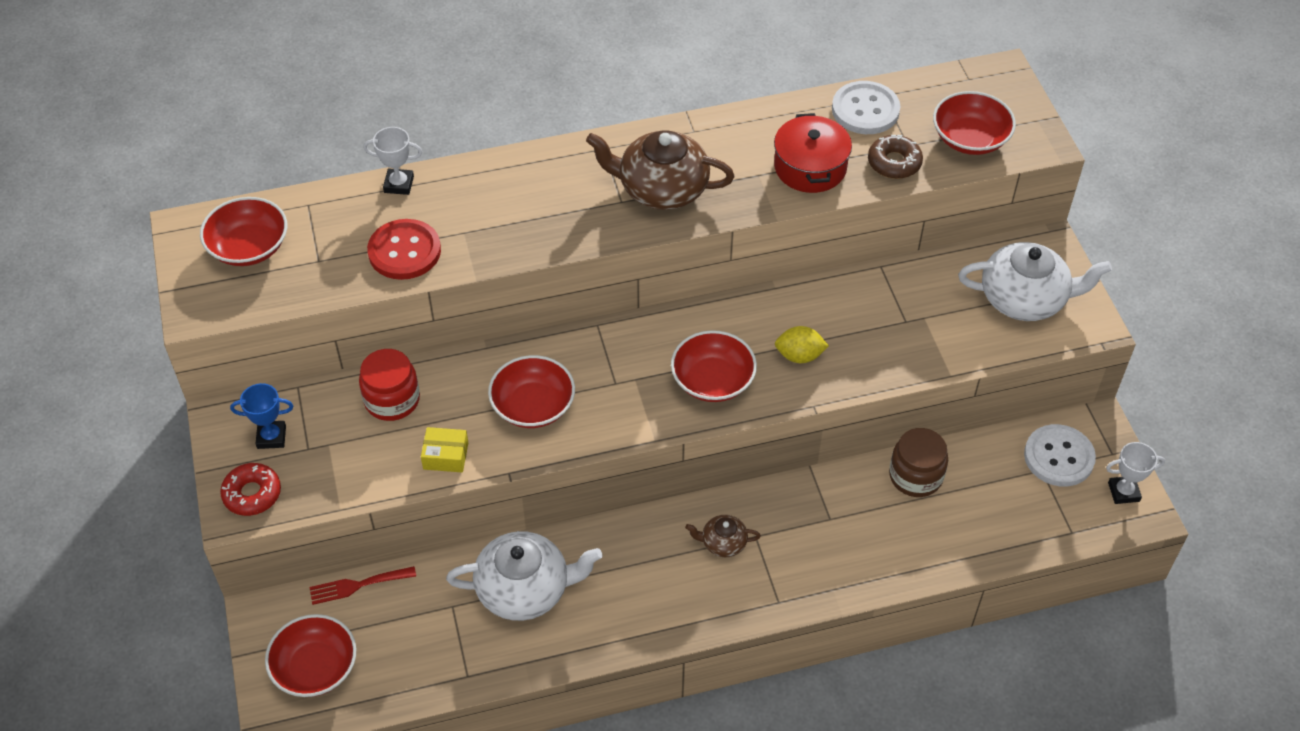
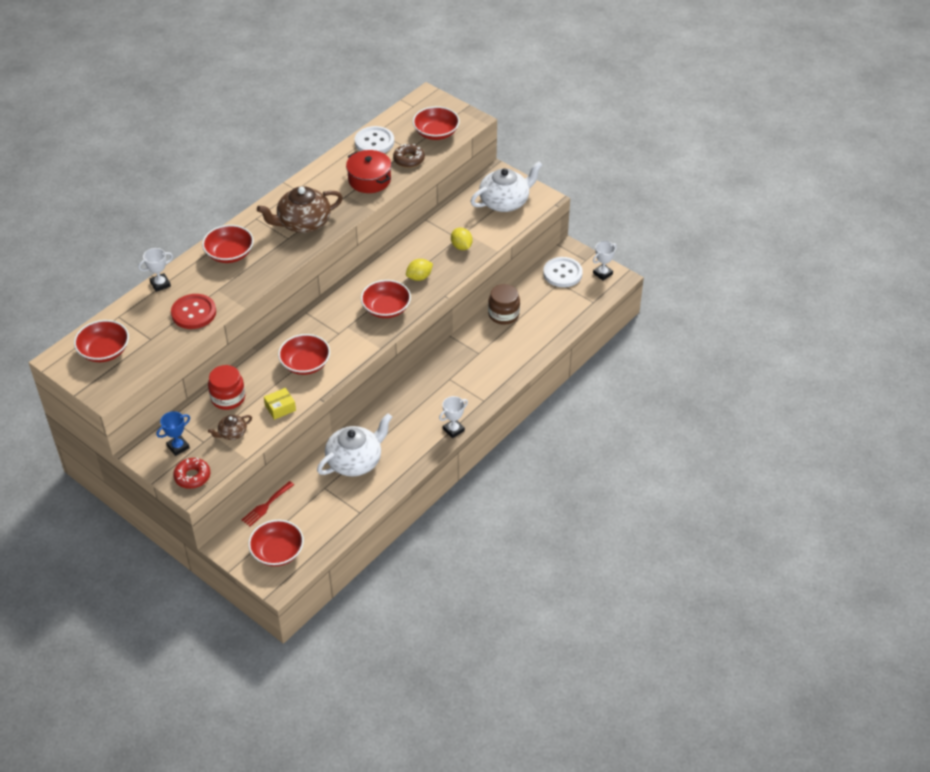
camera: 35 degrees left, 5 degrees down
brown teapot [685,515,761,557] -> brown teapot moved to [208,415,252,440]
none -> red bowl [202,225,254,263]
none -> white trophy [439,396,468,438]
none -> yellow lemon [451,228,472,250]

